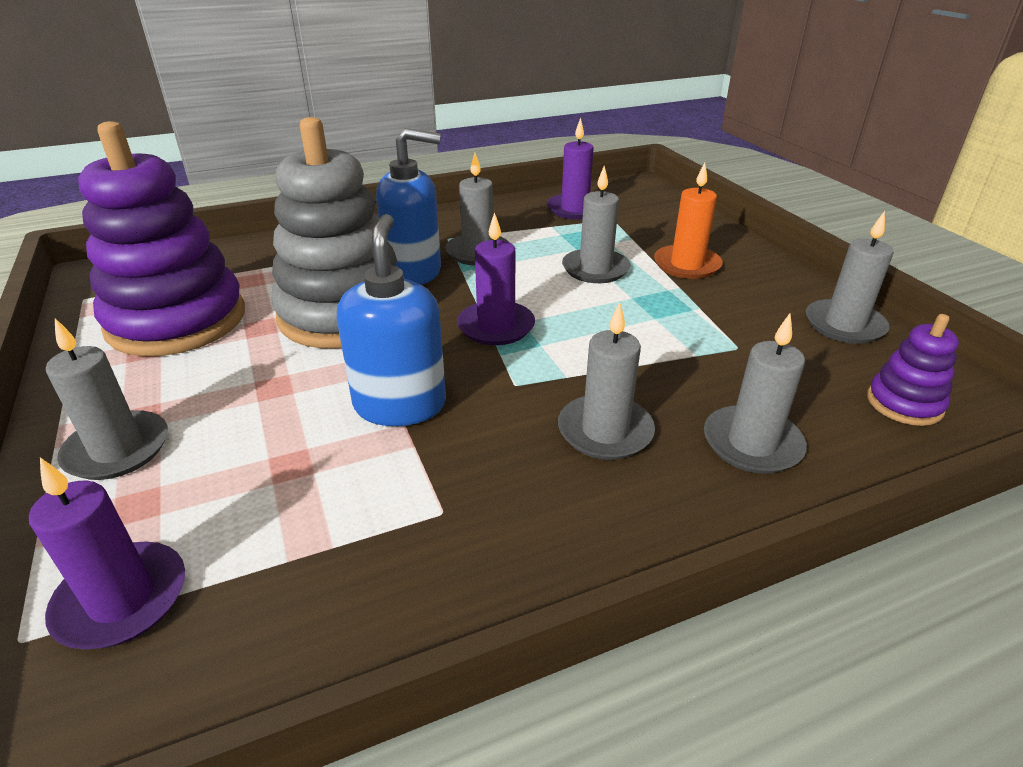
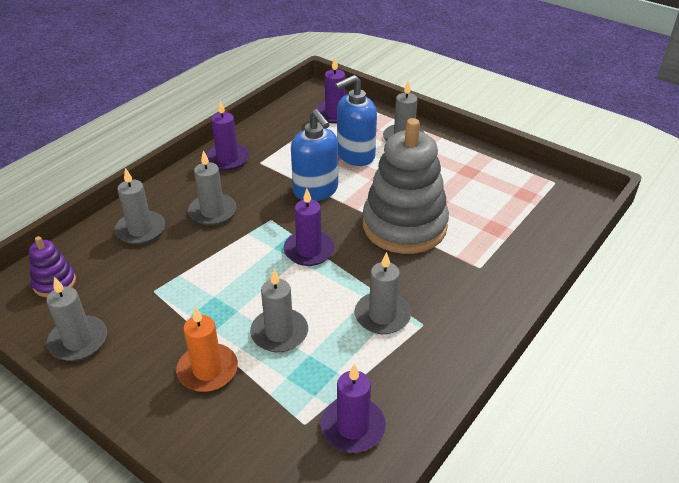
camera: 150 degrees right, 5 degrees up
purple stacking toy [78,121,245,356] -> none
blue soap dispenser [376,128,441,285] -> blue soap dispenser moved to [335,75,377,166]
none -> purple candle [206,100,249,171]

